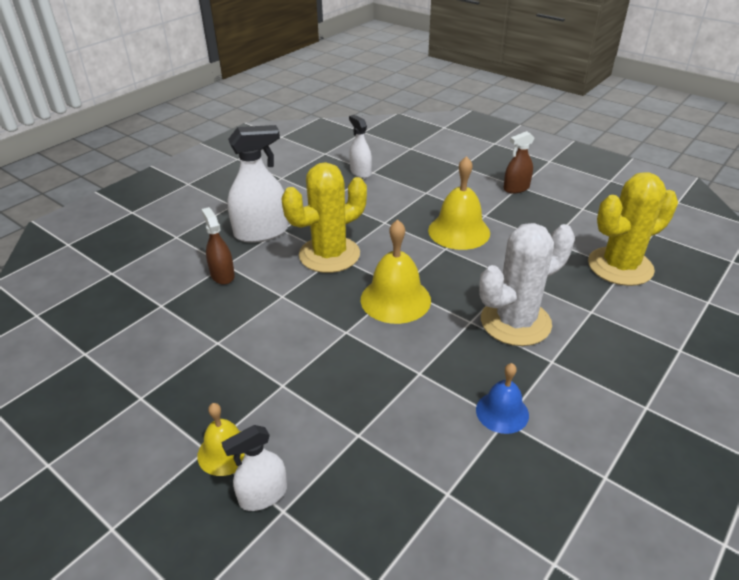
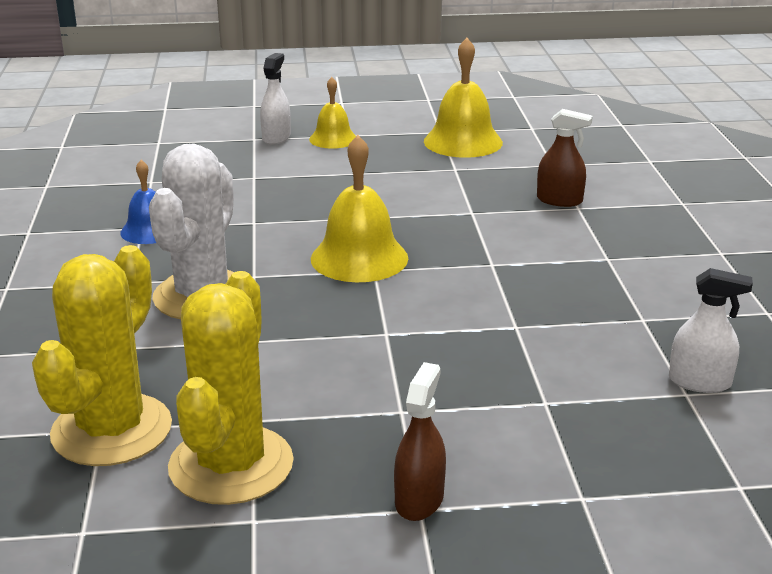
camera: 135 degrees right, 10 degrees down
white spray bottle [228,125,288,243] -> none
yellow cactus [281,162,367,273] -> yellow cactus moved to [168,271,294,505]
yellow bell [428,156,490,250] -> yellow bell moved to [424,38,503,158]

